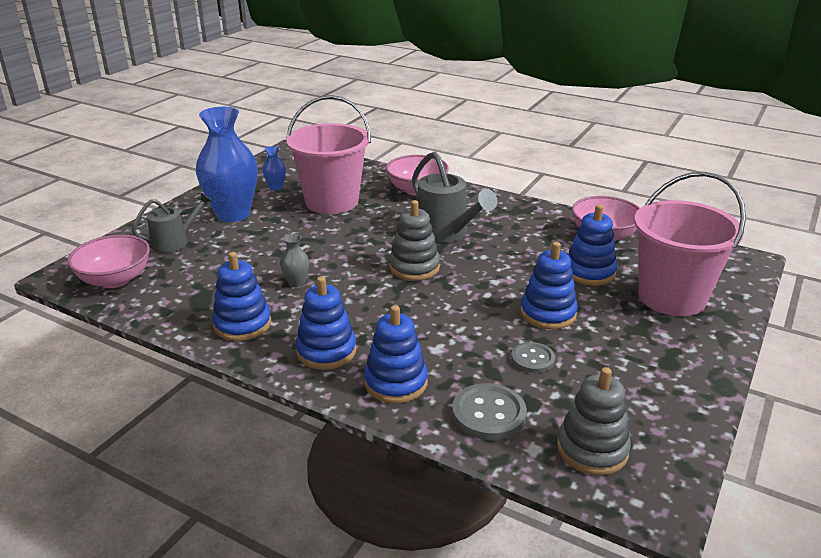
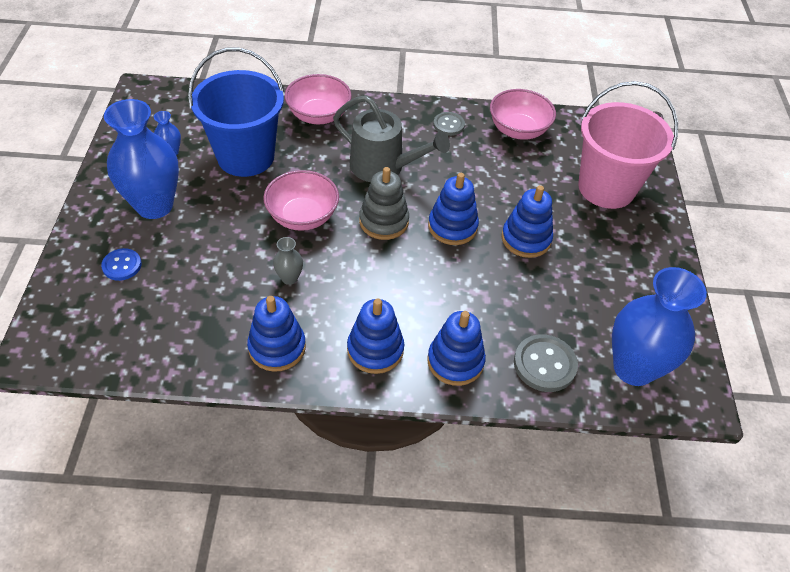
camera: 30 degrees left, 20 degrees up
pink bowl [67,235,150,288] -> pink bowl moved to [263,170,339,231]
grey watering can [132,192,212,253] -> blue button [101,248,142,281]
pink bucket [286,95,371,214] -> blue bucket [188,48,284,177]
grey button [511,342,555,373] -> grey button moved to [433,112,465,136]
grey stacking toy [557,367,631,475] -> blue vase [612,267,707,386]
blue stacking toy [568,205,618,286] -> blue stacking toy moved to [428,173,479,245]

